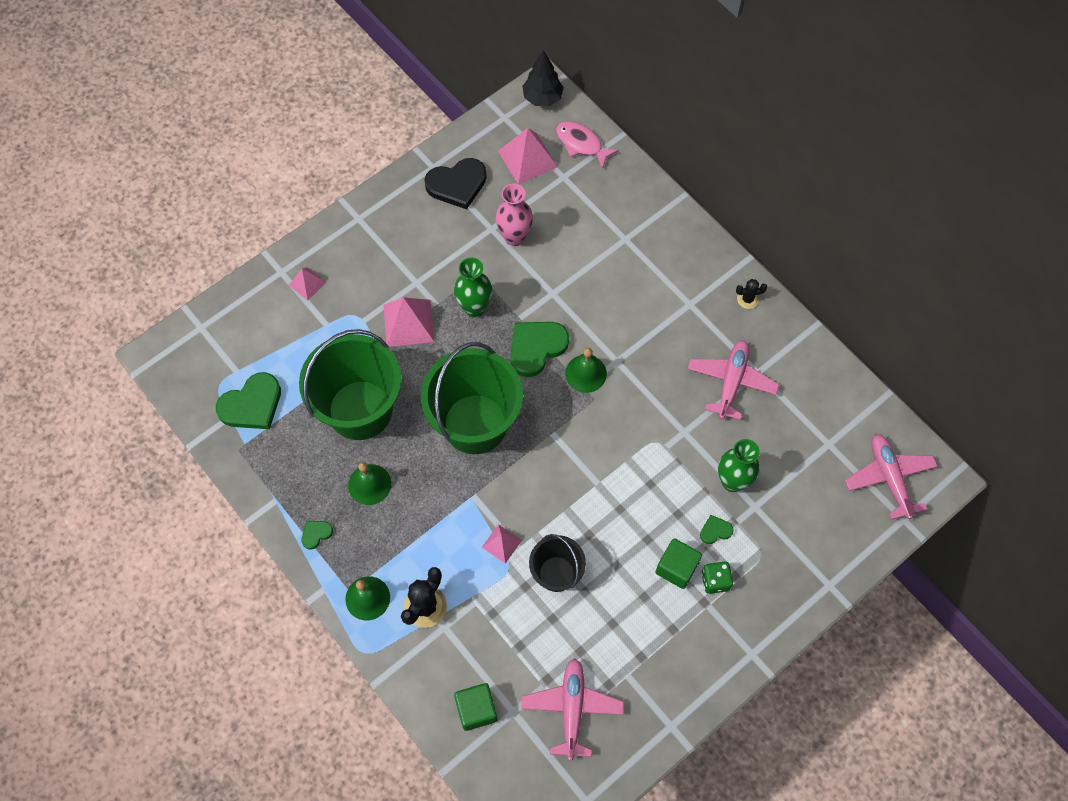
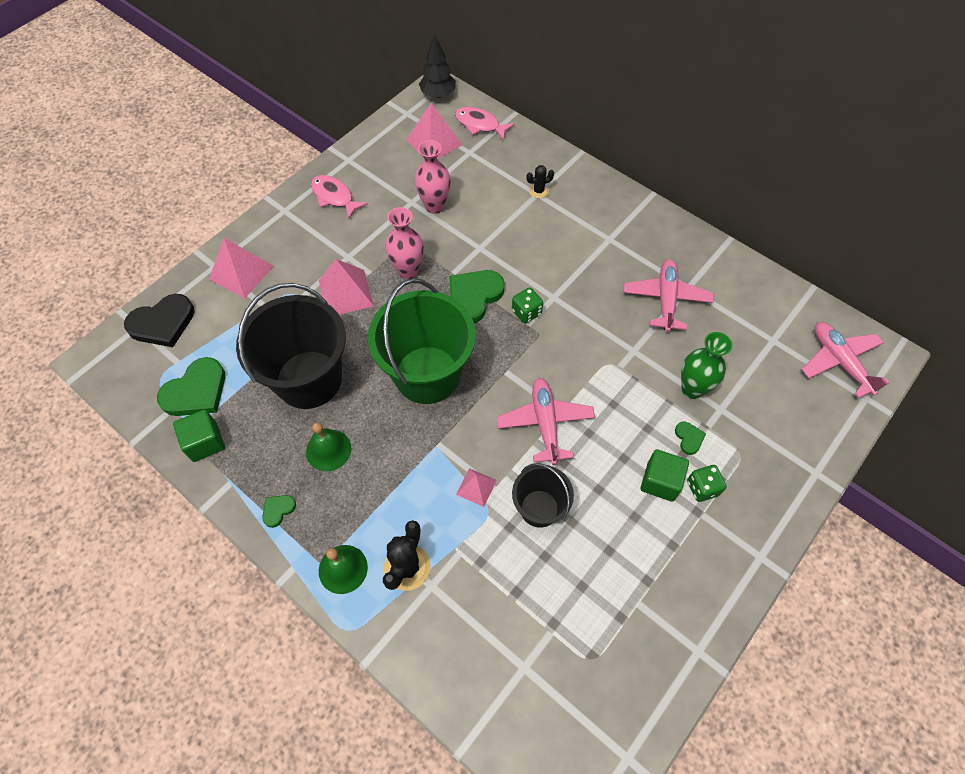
camera: 10 degrees left, 5 degrees down
pink pyramid [289,267,326,300] -> pink pyramid [209,238,273,298], size x1.74
green bucket [299,329,402,440] -> black bucket [236,283,346,409]
black heart [424,158,487,209] -> black heart moved to [124,294,195,347]
green vase [454,257,492,318] -> pink vase [386,207,424,279]
green cube [454,683,497,731] -> green cube moved to [173,409,225,462]
pink plane [521,658,624,760] -> pink plane moved to [497,378,595,465]
green bell [565,348,607,393] -> green dice [512,288,543,323]
green heart [700,515,734,544] -> green heart turned 105 degrees clockwise [675,422,706,455]
black cactus [736,279,767,309] -> black cactus moved to [527,165,554,198]
none -> pink fish [311,175,368,219]

